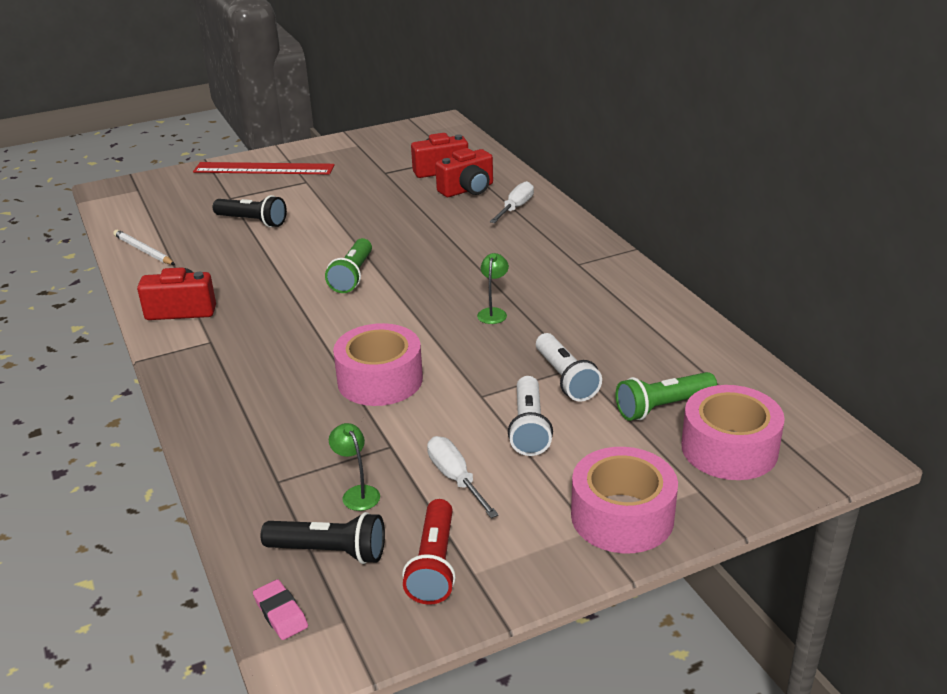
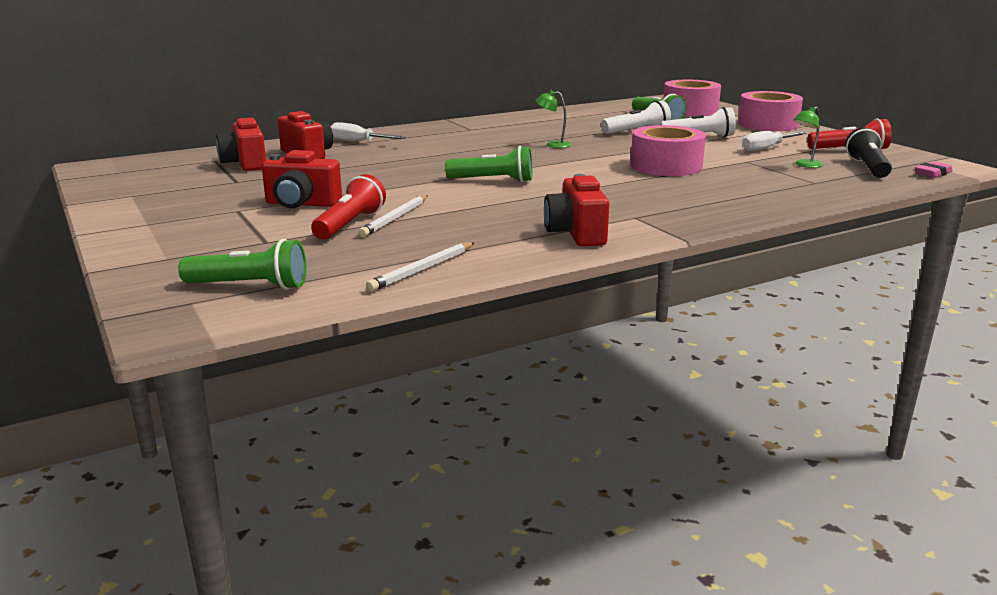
camera: 95 degrees left, 10 degrees down
red ruler [193,162,335,174] -> none
black flashlight [213,195,287,227] -> red flashlight [311,174,386,240]
none -> green flashlight [178,239,306,290]
none -> red camera [262,150,342,208]
none -> white pencil [358,195,428,237]

